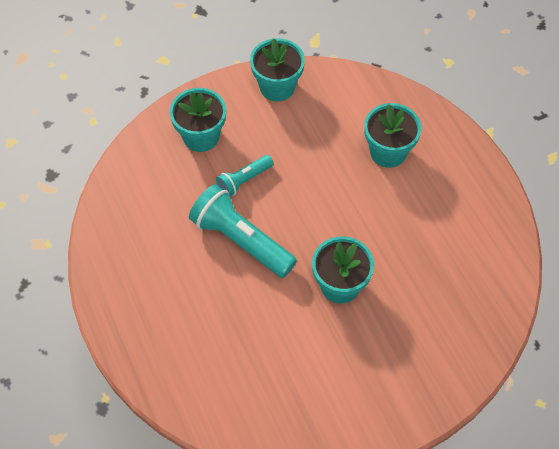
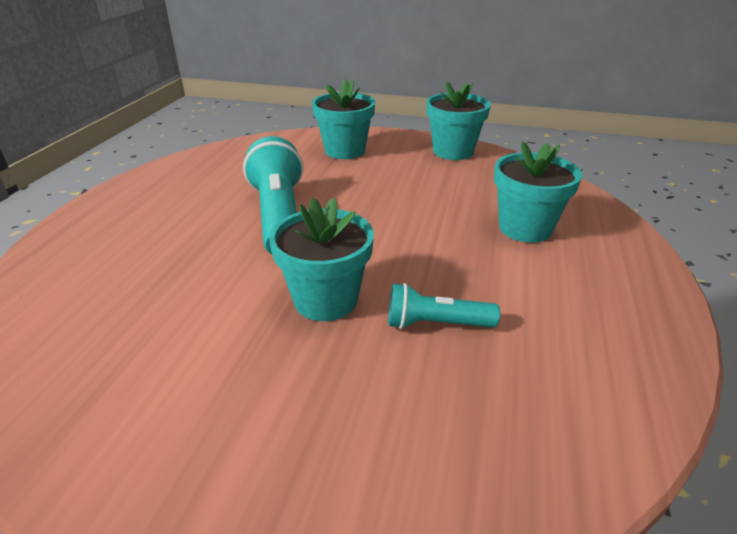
camera: 40 degrees right, 25 degrees down
turquoise flashlight [216,155,273,196] -> turquoise flashlight moved to [388,283,500,329]

